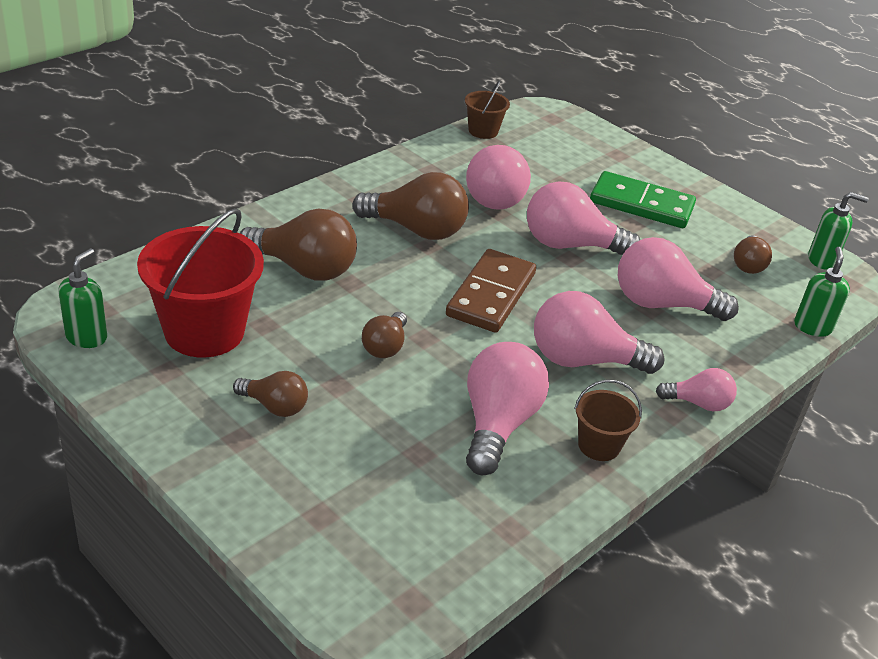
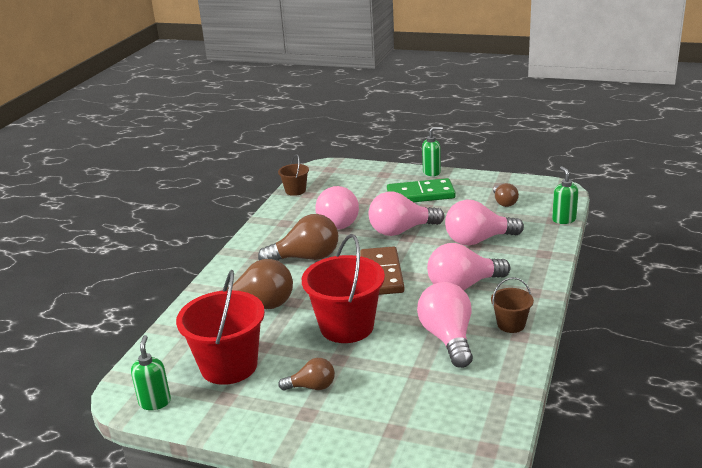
camera: 20 degrees left, 10 degrees down
brown light bulb [362,312,407,358] -> red bucket [302,234,385,343]
pink light bulb [656,368,737,411] -> none
green soap dispenser [808,192,869,270] -> green soap dispenser moved to [422,127,443,176]

